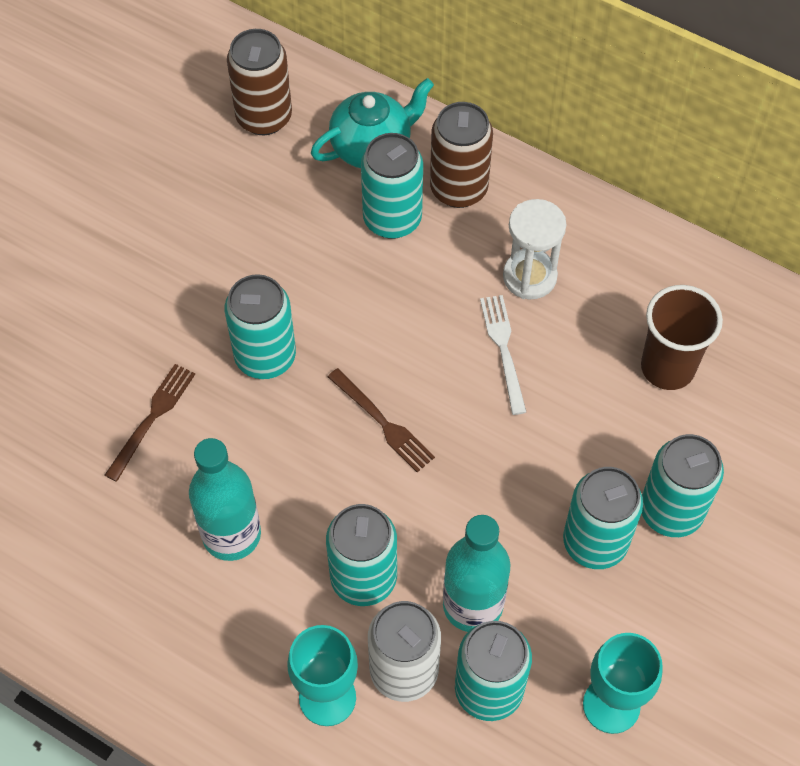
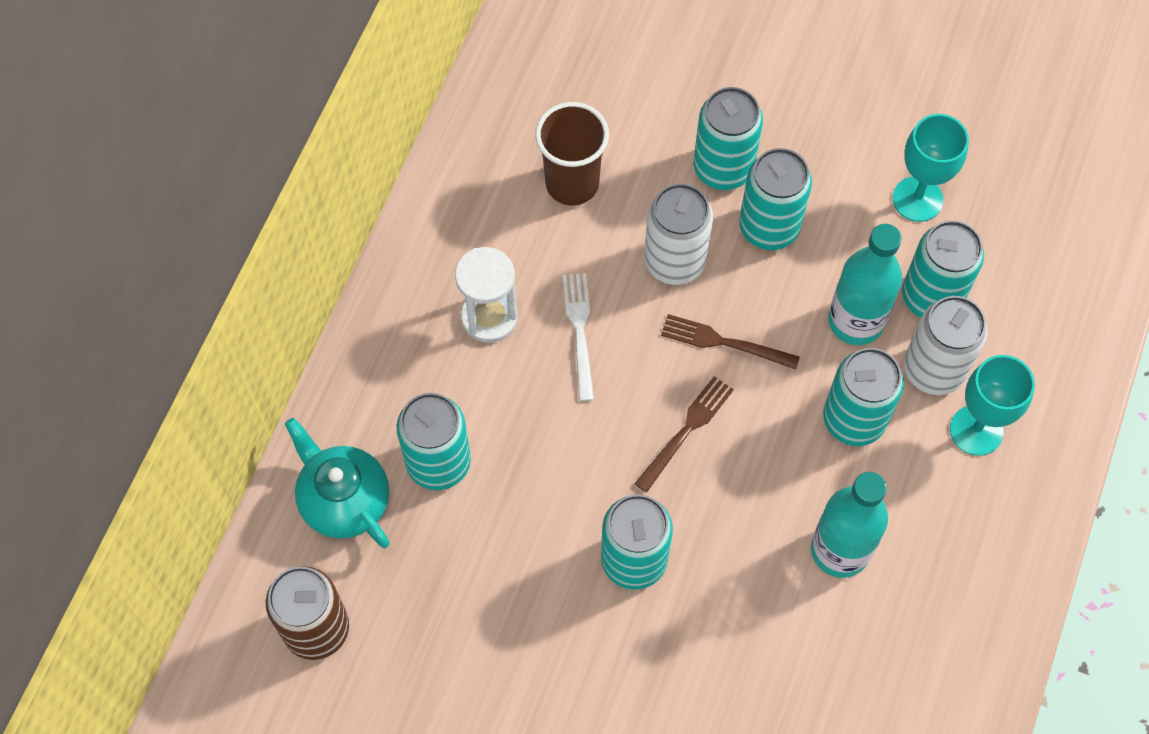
camera: 100 degrees left, 5 degrees up
brown fork [105,364,195,482] -> brown fork moved to [661,314,800,369]
brown can [430,102,493,208] -> none
white fork [480,295,526,415] -> white fork turned 105 degrees clockwise [563,273,594,401]
none -> white can [644,184,713,285]

